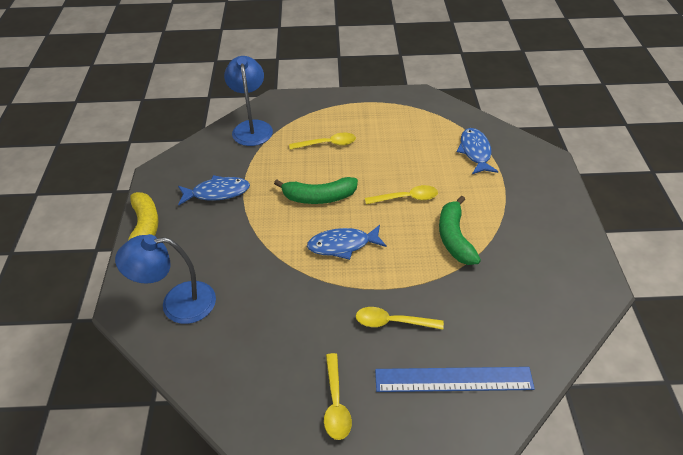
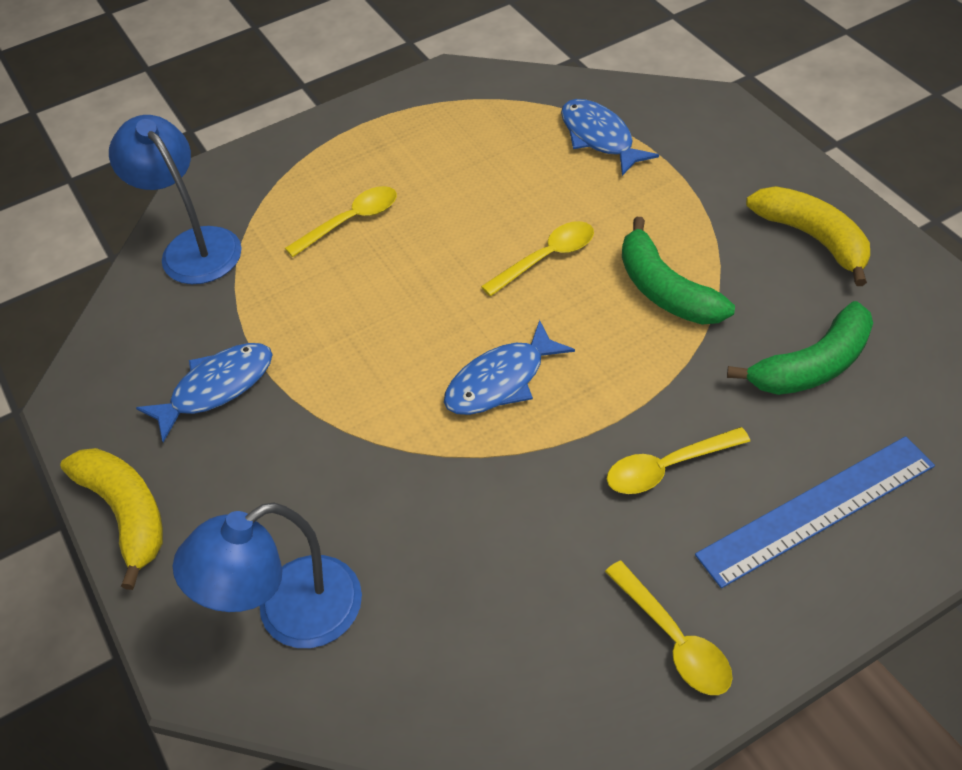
camera: 25 degrees left, 5 degrees up
green banana [274,177,358,204] -> green banana moved to [727,301,873,395]
none -> yellow banana [746,186,870,286]

